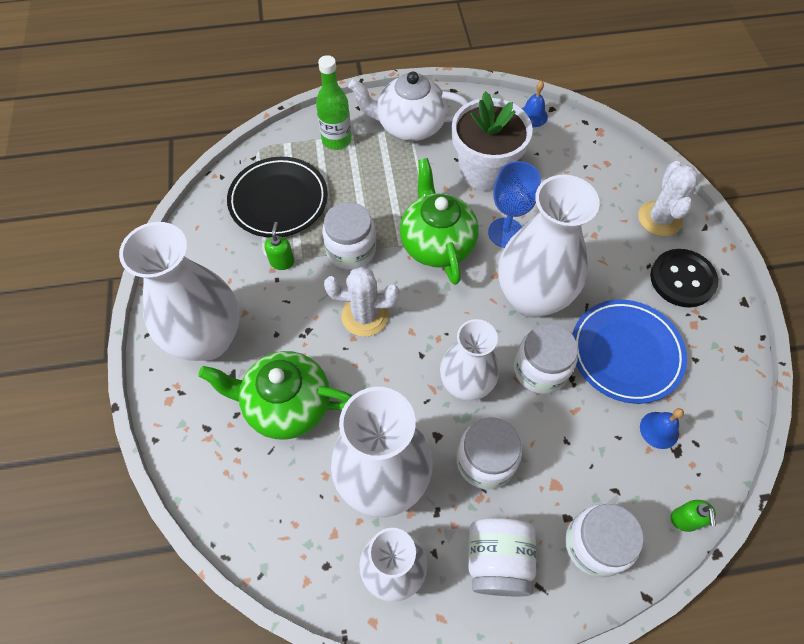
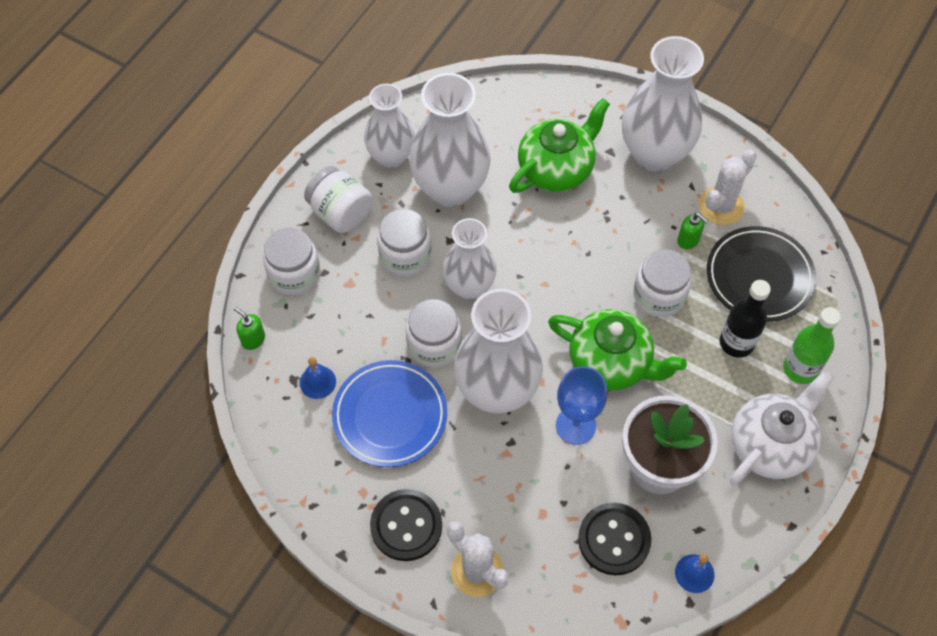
camera: 130 degrees right, 0 degrees up
white cactus [324,267,399,337] -> white cactus moved to [699,149,757,225]
none -> black button [578,503,651,575]
none -> black bottle [720,280,771,358]

